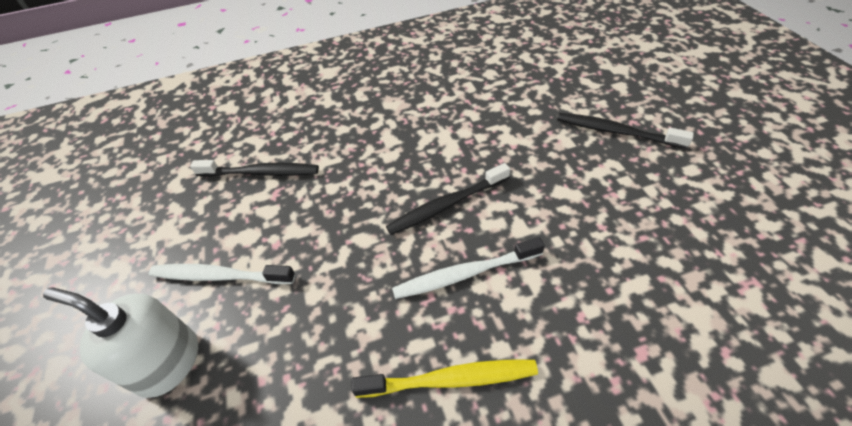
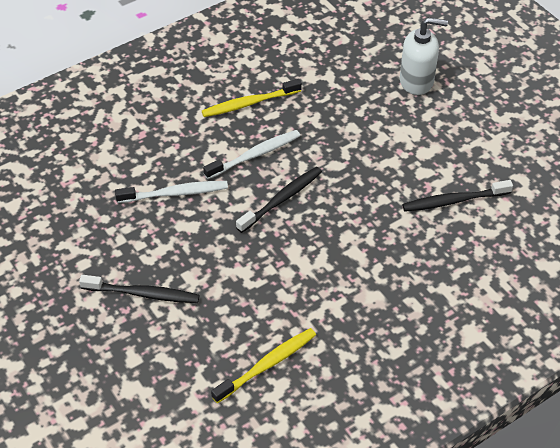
camera: 160 degrees right, 0 degrees up
white toothbrush [149,264,295,284] -> white toothbrush moved to [115,181,228,203]
none -> yellow toothbrush [211,328,316,403]

